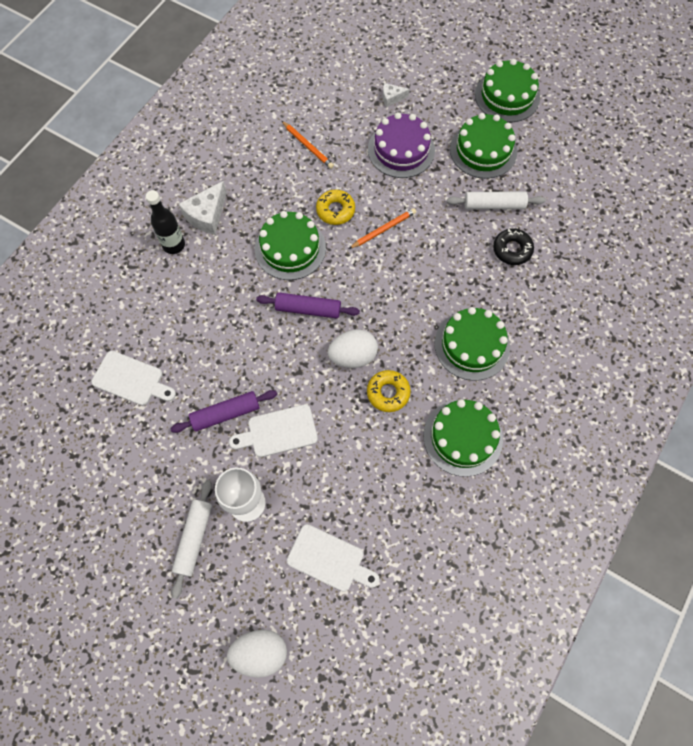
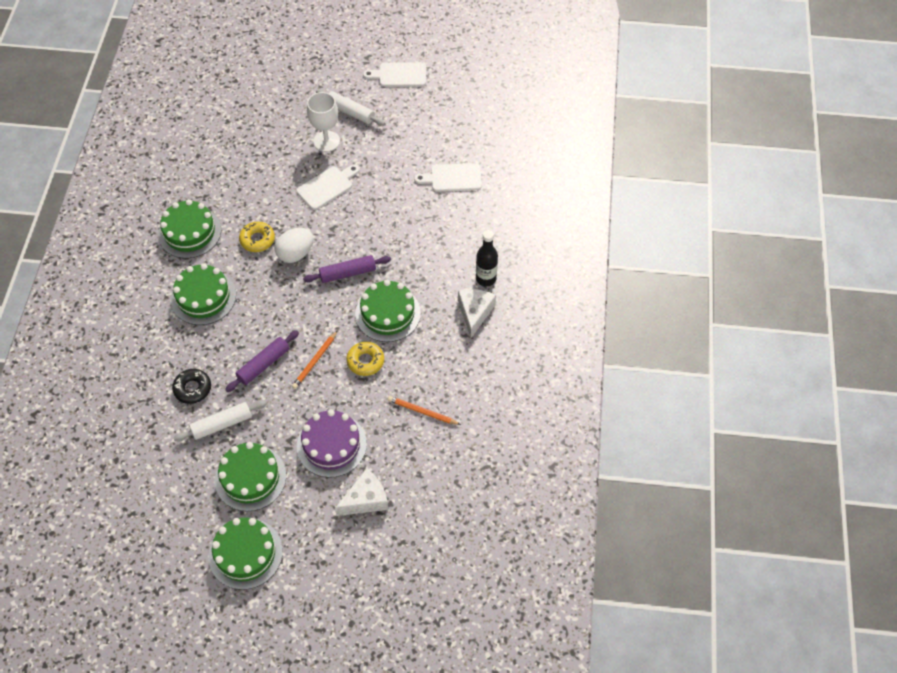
camera: 155 degrees right, 10 degrees down
purple rolling pin [170,390,277,433] -> purple rolling pin moved to [225,330,299,392]
white rolling pin [172,480,212,599] -> white rolling pin turned 45 degrees counterclockwise [316,90,385,126]
white egg [227,629,287,678] -> none
white cutting board [287,524,380,592] -> white cutting board moved to [363,62,426,87]
white cheese [383,83,410,107] -> white cheese [335,468,388,516], size x1.78

